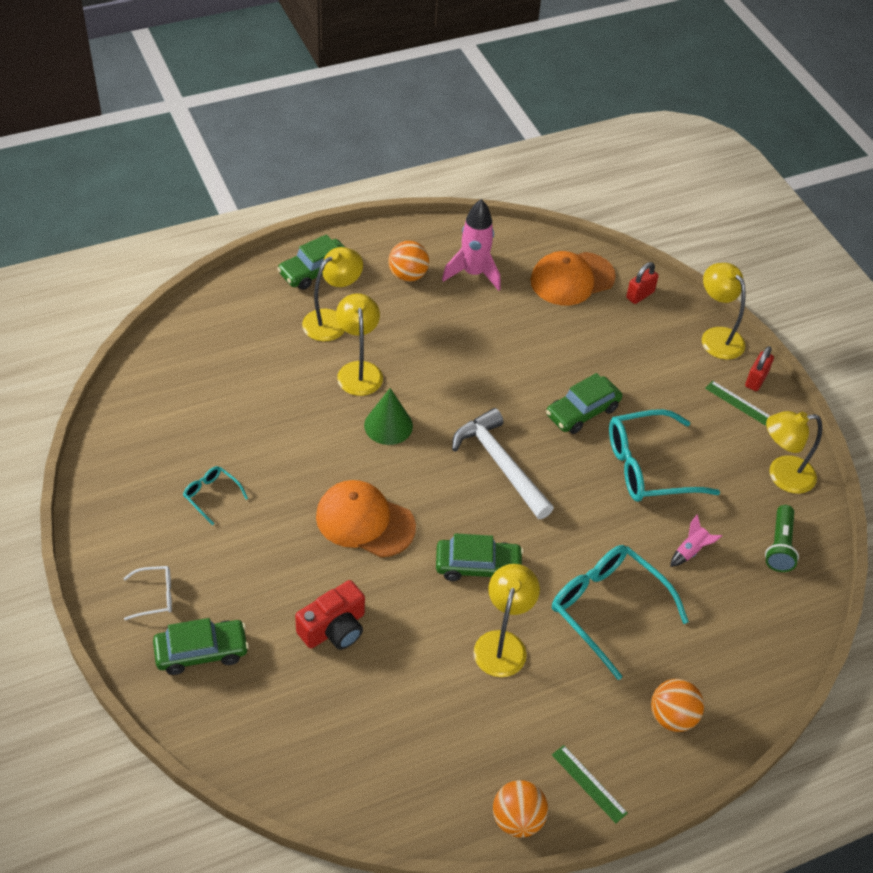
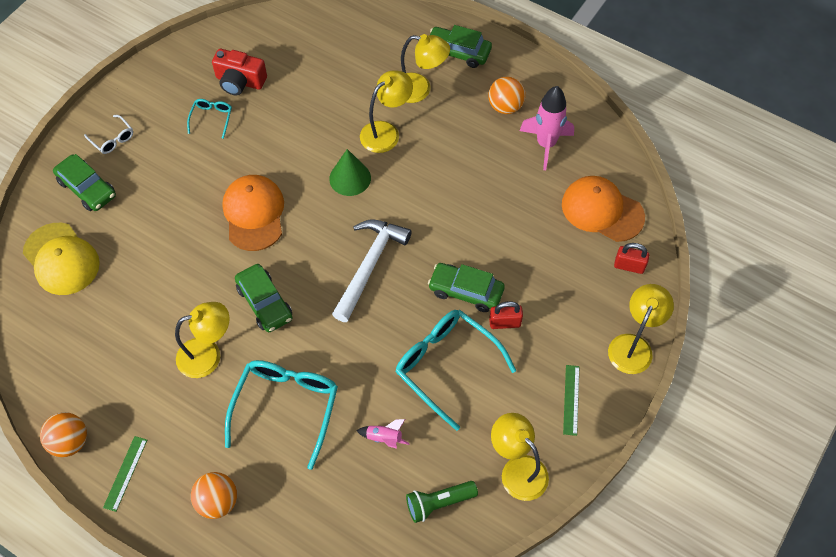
camera: 60 degrees right, 10 degrees up
red camera [295,580,365,650] -> red camera moved to [212,49,267,95]
red padlock [745,346,774,391] -> red padlock moved to [489,301,523,329]
none -> yellow cap [23,223,100,295]

